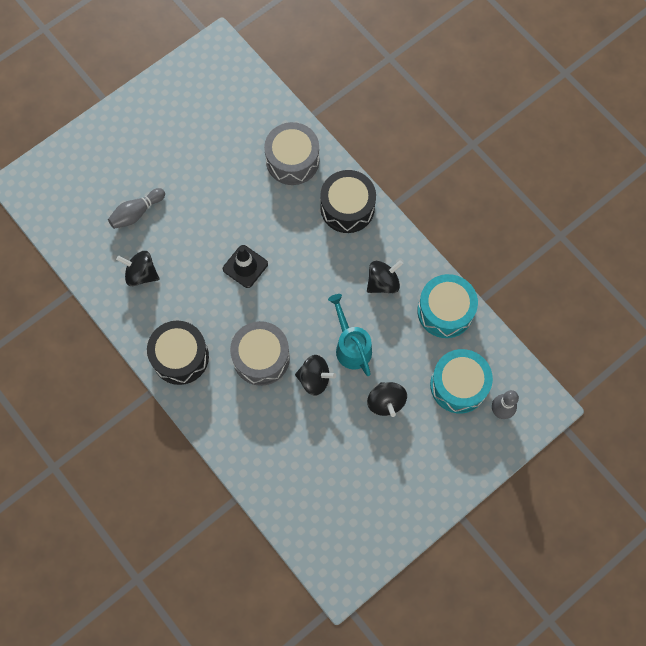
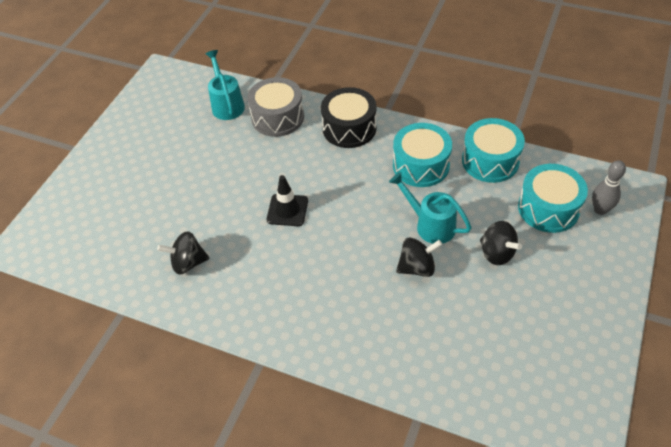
camera: 25 degrees left, 20 degrees down
grey bowling pin [108,188,165,229] -> none
black drum [147,321,209,385] -> none
grey drum [230,321,290,386] -> none
black spinning top [367,260,403,293] -> turquoise drum [393,123,452,187]
none -> turquoise watering can [205,50,245,120]

